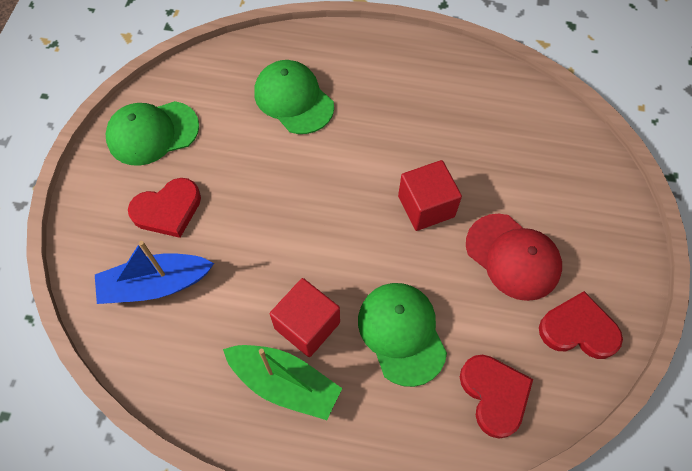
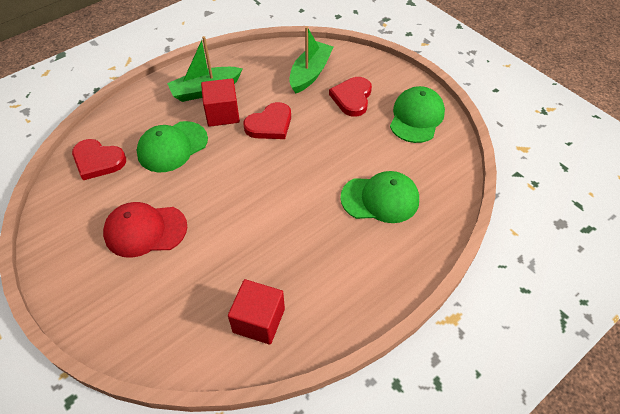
camera: 130 degrees right, 10 degrees down
blue boat [95,241,214,304] -> green boat [289,26,333,94]
green cap [358,283,447,387] -> green cap turned 120 degrees clockwise [137,121,208,172]
red cube [398,160,462,231] -> red cube moved to [228,279,285,345]
red heart [539,291,623,359] -> red heart moved to [244,102,291,139]

